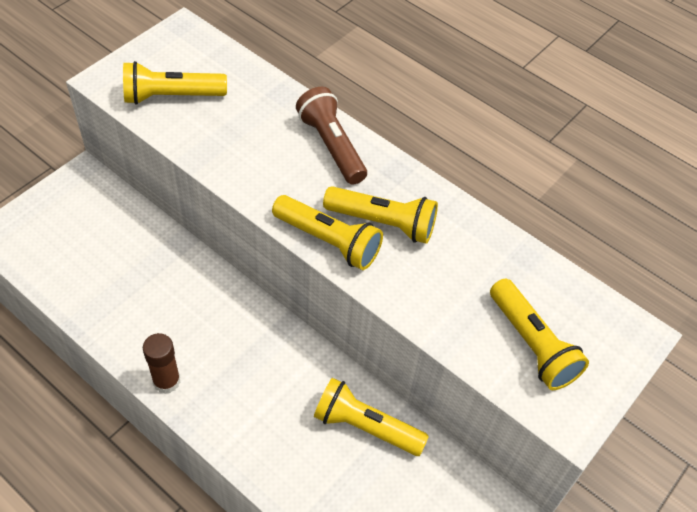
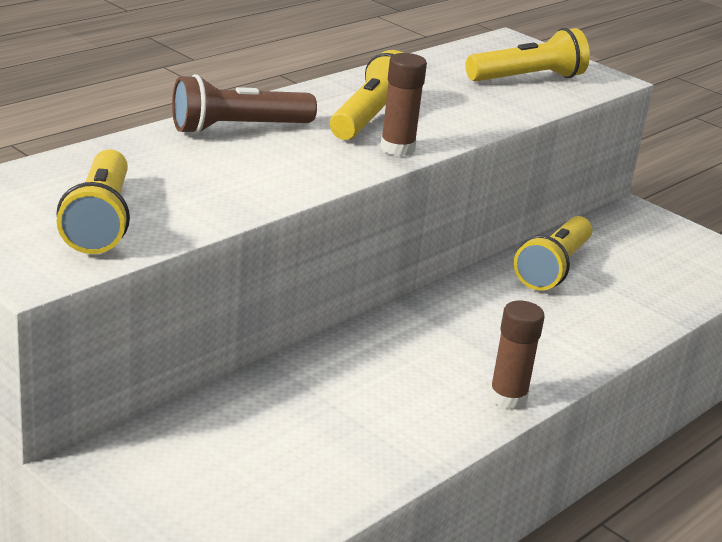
camera: 85 degrees left, 25 degrees down
yellow flashlight [272,195,383,270] -> brown glue stick [380,53,427,156]

